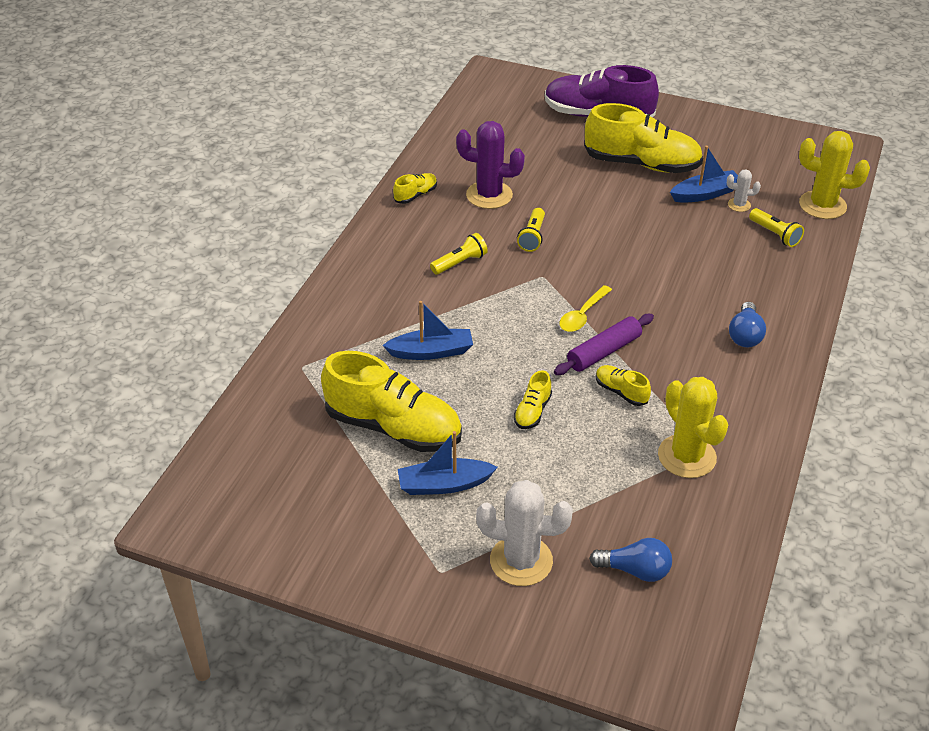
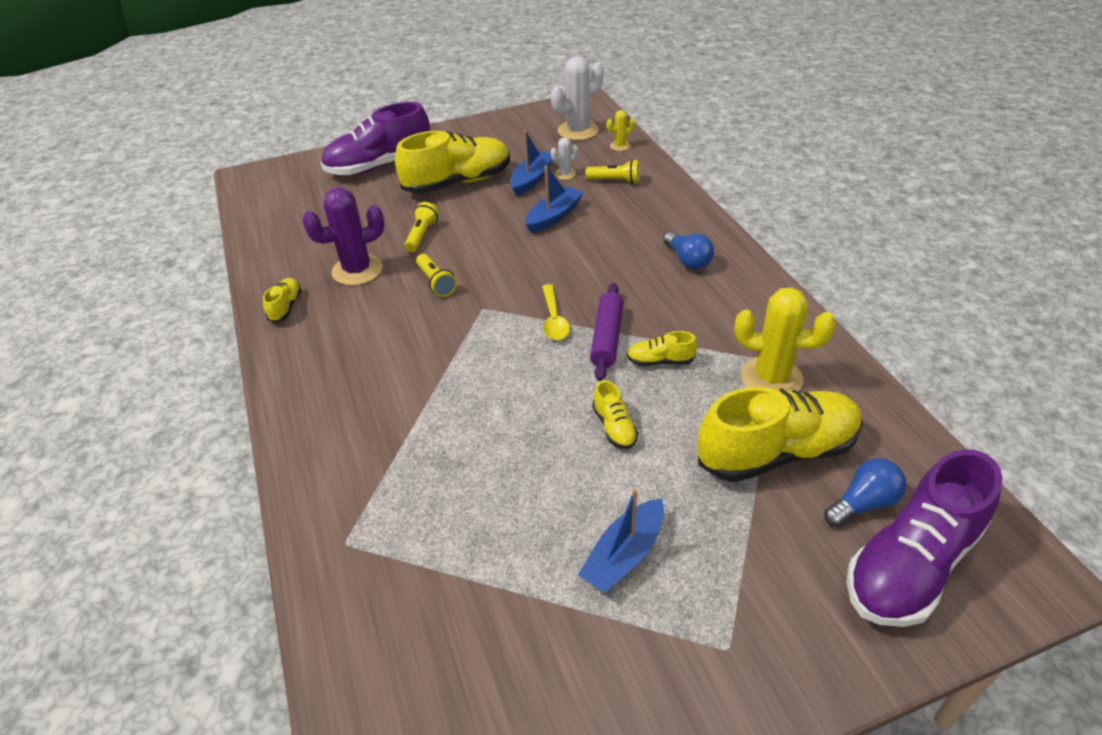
camera: 40 degrees left, 0 degrees up
yellow shoe [321,351,462,452] -> yellow shoe moved to [698,387,863,482]
blue boat [382,301,473,360] -> blue boat moved to [525,166,584,233]
yellow flashlight [430,233,488,275] -> yellow flashlight moved to [404,202,439,252]
white cactus [476,480,573,586] -> white cactus moved to [551,56,604,141]
yellow cactus [799,131,870,219] -> yellow cactus [607,110,635,151], size x0.49
none -> purple shoe [846,449,1003,627]

